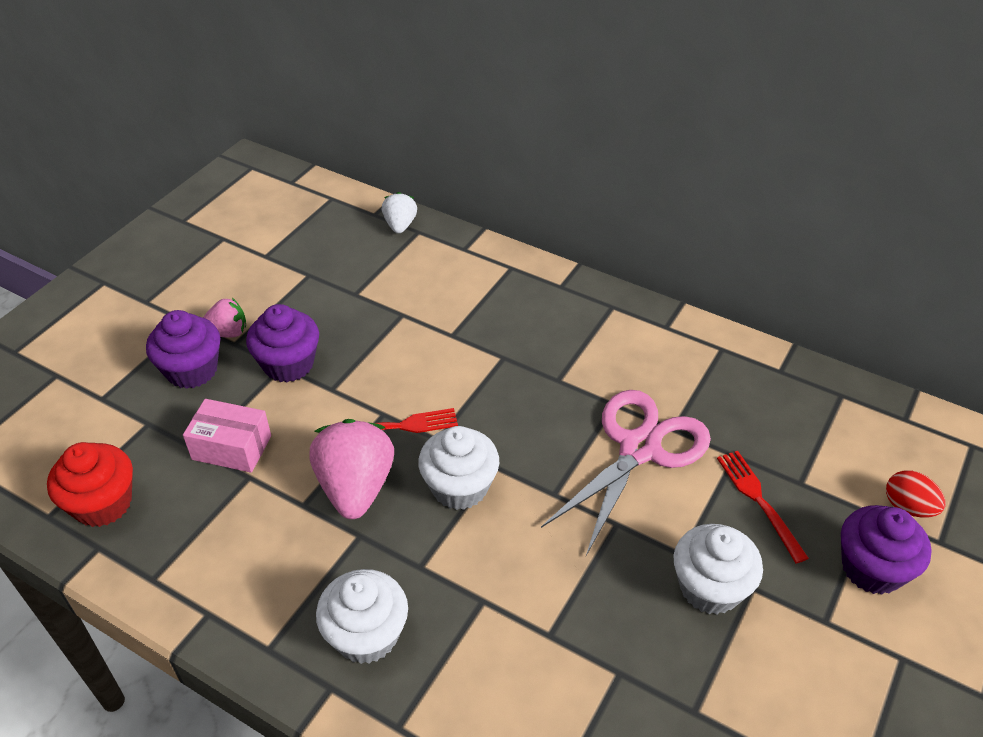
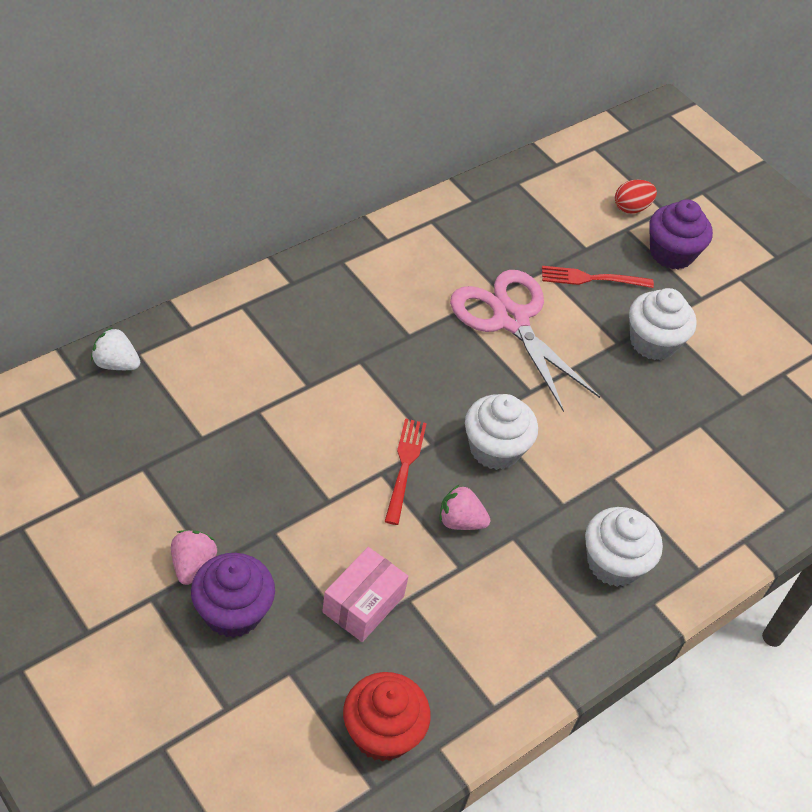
camera: 75 degrees left, 5 degrees up
purple cupcake [246,304,319,382] -> none
pink strawberry [310,419,394,519] -> pink strawberry [439,485,490,530], size x0.55

